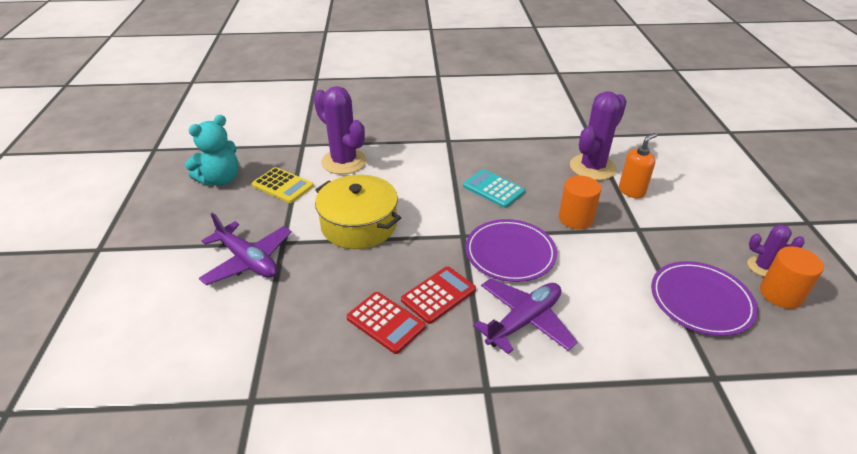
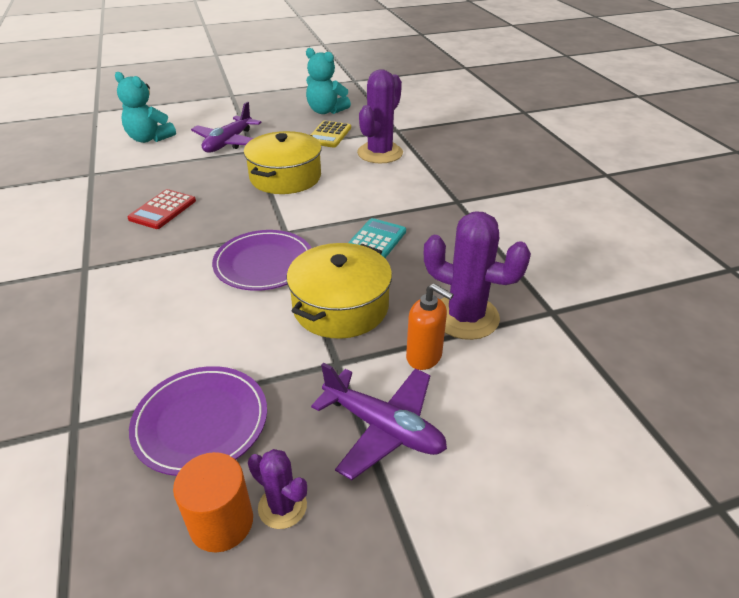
camera: 75 degrees right, 0 degrees up
red calculator [401,266,476,324] -> none
purple plane [473,278,578,354] -> purple plane moved to [311,363,447,480]
orange cylinder [559,176,601,229] -> yellow pot [286,243,392,339]
purple cactus [747,224,805,277] -> purple cactus turned 60 degrees counterclockwise [248,449,307,529]
none -> turquoise teddy bear [115,72,176,143]

